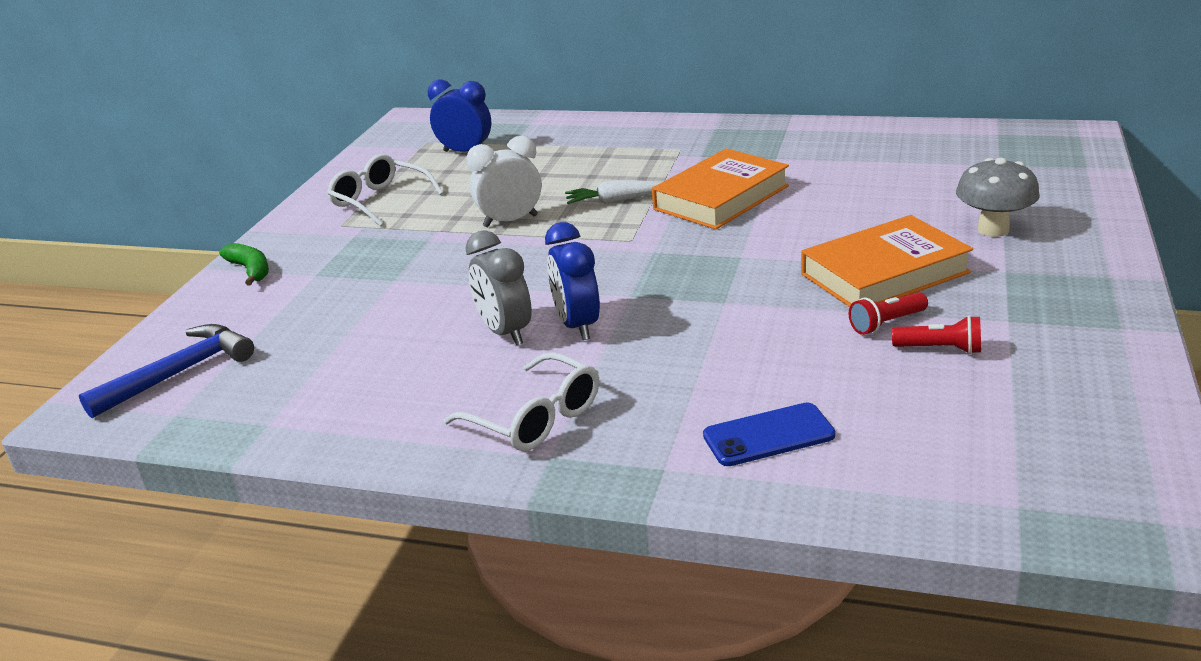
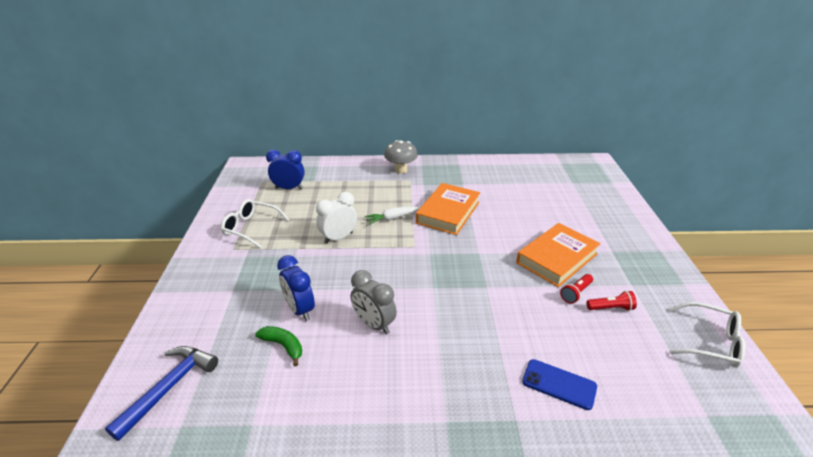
camera: 20 degrees left, 5 degrees up
green banana [219,243,269,286] -> green banana moved to [255,326,302,366]
white glasses [444,352,599,451] -> white glasses moved to [669,302,745,368]
blue clock [545,222,600,340] -> blue clock moved to [277,255,315,321]
blue phone [703,402,836,466] -> blue phone turned 60 degrees clockwise [522,359,597,410]
grey mushroom [956,158,1040,237] -> grey mushroom moved to [384,140,418,174]

